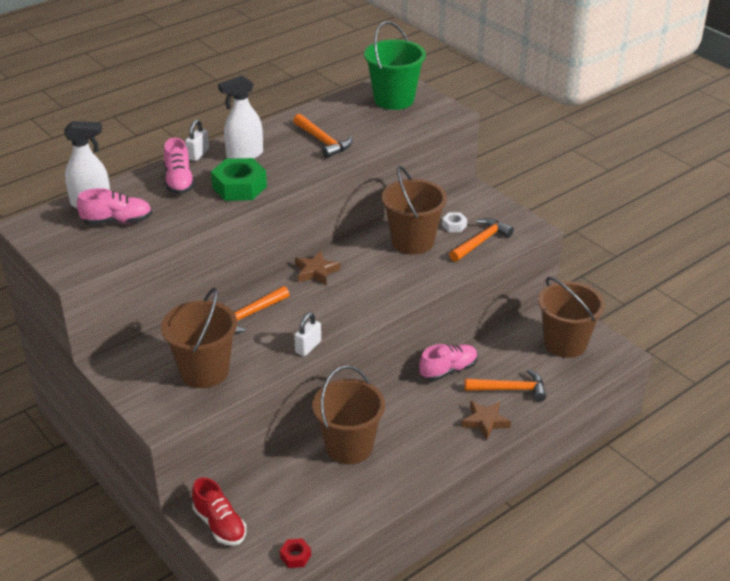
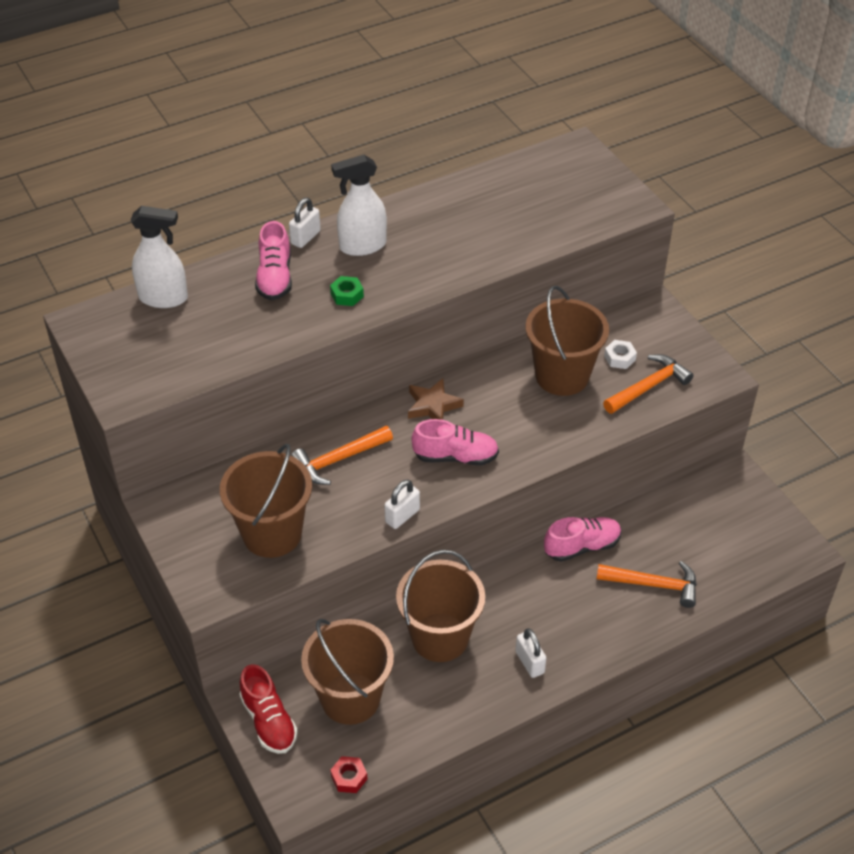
camera: 10 degrees right, 10 degrees up
pink shoe [77,188,152,225] -> pink shoe moved to [411,419,499,466]
green nut [211,158,267,201] -> green nut [330,276,364,306], size x0.49
orange hammer [293,114,352,158] -> none
green bucket [364,21,426,110] -> none
brown star [462,401,511,439] -> none
brown bucket [538,277,605,358] -> brown bucket moved to [301,619,394,725]
none -> white padlock [516,628,546,678]

